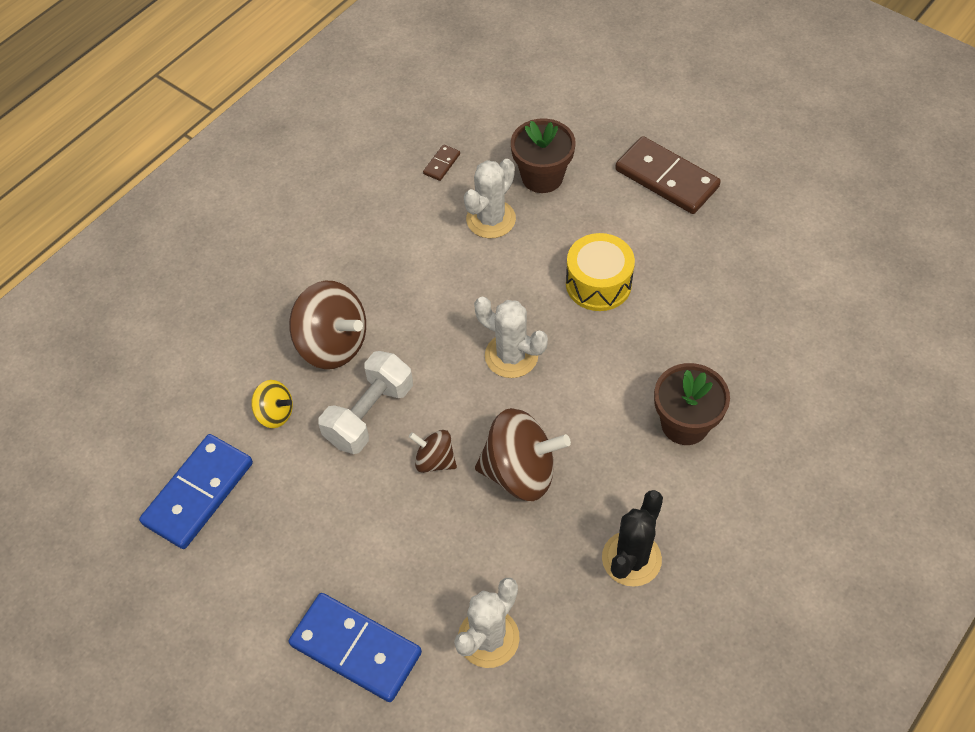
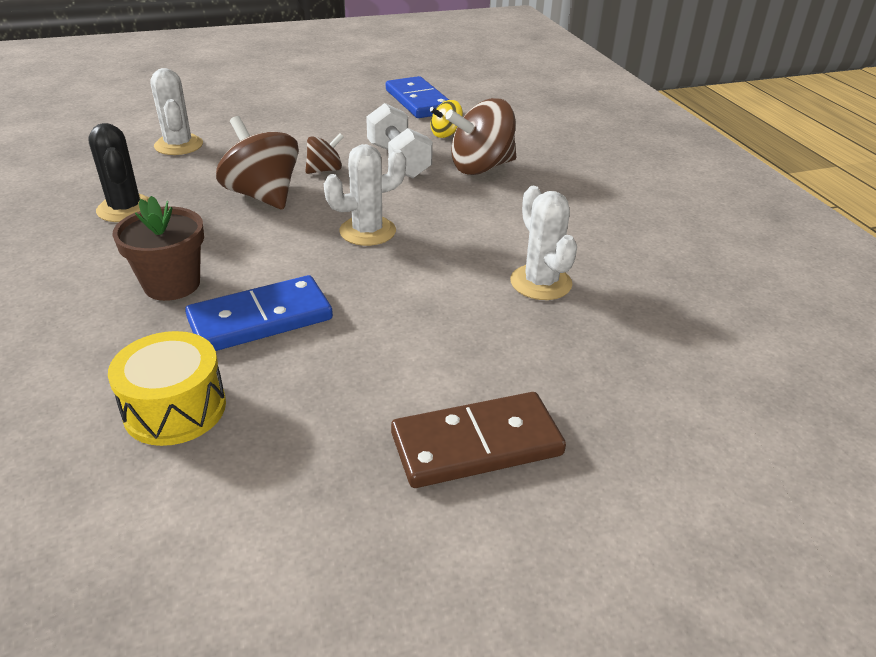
camera: 120 degrees right, 20 degrees down
blue domino [289,593,422,702] -> blue domino moved to [185,275,333,351]
brown domino [423,145,460,181] -> none
brown spinning top [475,408,571,501] -> brown spinning top turned 105 degrees clockwise [216,116,299,209]
brown flower pot [511,118,576,193] -> none
yellow drum [566,233,635,311] -> yellow drum moved to [108,331,226,446]

